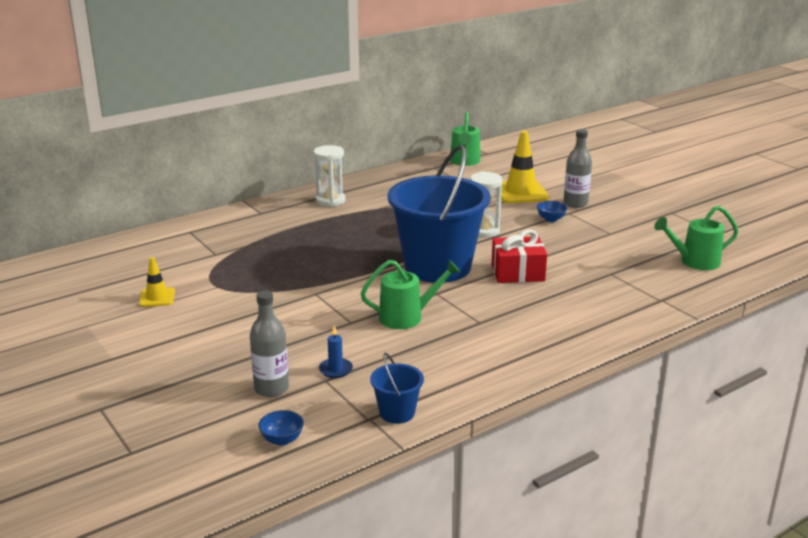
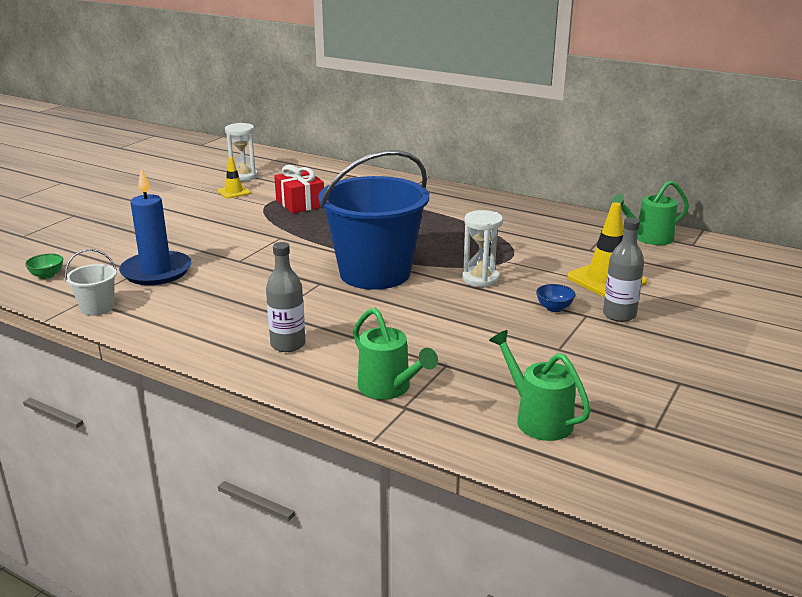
camera: 65 degrees right, 0 degrees up
grey bottle [250,291,289,397] -> grey bottle moved to [266,242,305,352]
blue bowl [258,410,304,446] -> green bowl [25,254,63,279]
white hourglass [314,145,345,207] -> white hourglass moved to [225,123,258,181]
blue candle [319,325,353,378] -> blue candle [119,168,192,285], size x2.33
green watering can [360,260,460,329] -> green watering can moved to [353,308,438,400]
blue bucket [370,353,424,424] -> white bucket [65,249,117,316]
red gift [492,229,547,283] -> red gift moved to [274,165,324,213]

